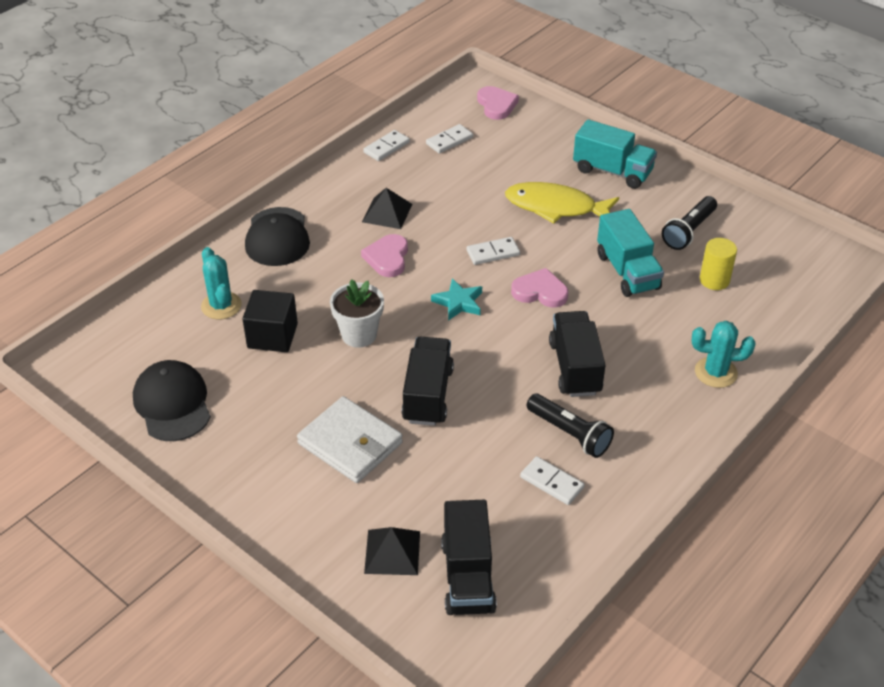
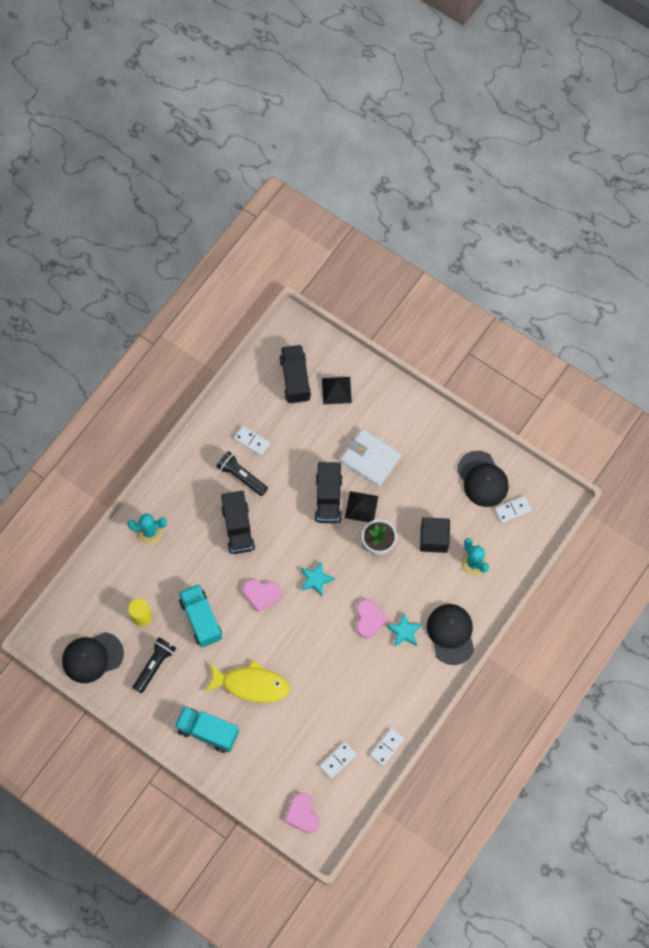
camera: 175 degrees right, 25 degrees up
black pyramid [362,188,412,229] -> black pyramid moved to [345,491,378,522]
white domino [466,237,520,265] -> white domino moved to [494,496,532,523]
none -> black cap [62,632,124,683]
none -> turquoise star [386,613,422,647]

